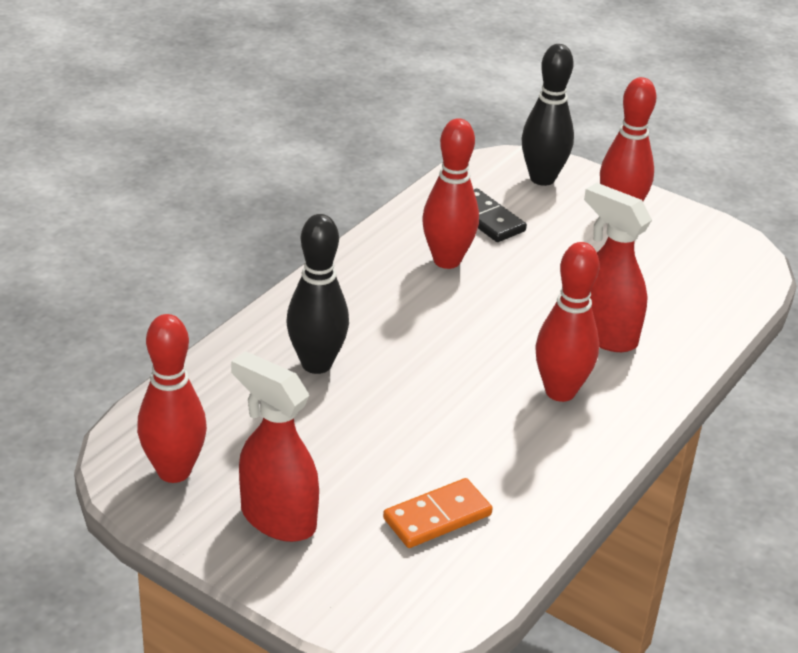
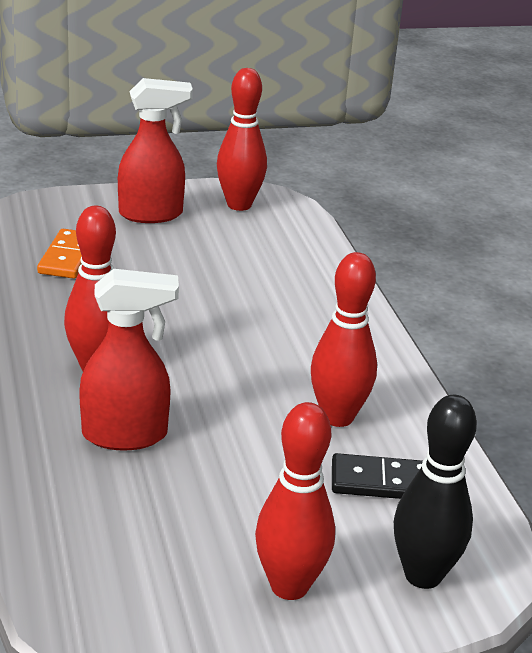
camera: 130 degrees right, 5 degrees down
black bowling pin [286,214,349,374] -> none

